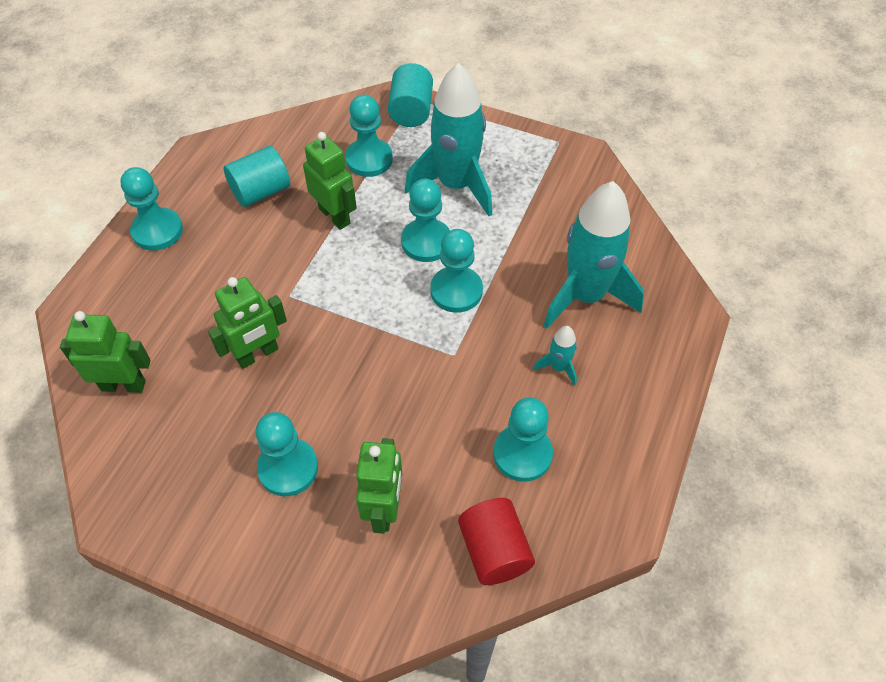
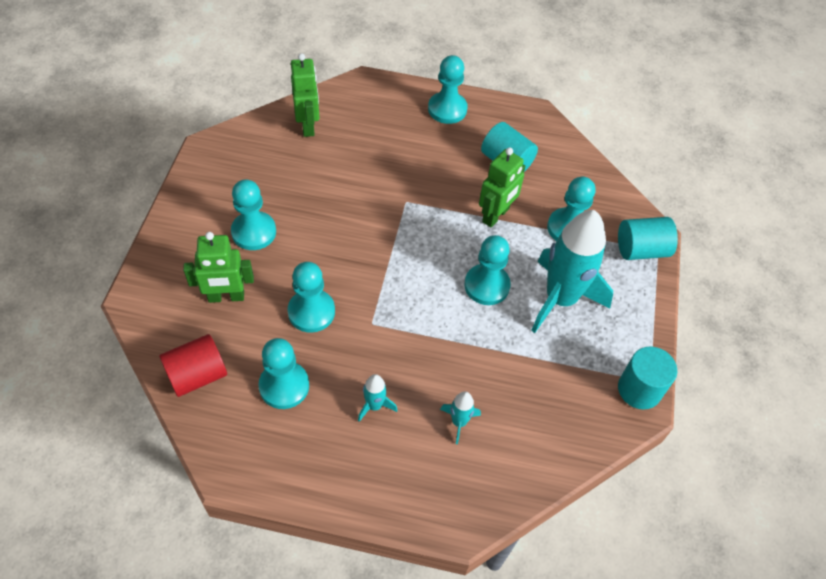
camera: 75 degrees right, 0 degrees up
green robot [208,277,287,369] -> none
turquoise pawn [430,229,483,313] -> turquoise pawn moved to [287,262,335,333]
turquoise rocket [544,181,644,328] -> turquoise rocket [440,391,481,444], size x0.43
none -> turquoise cylinder [618,346,677,409]

